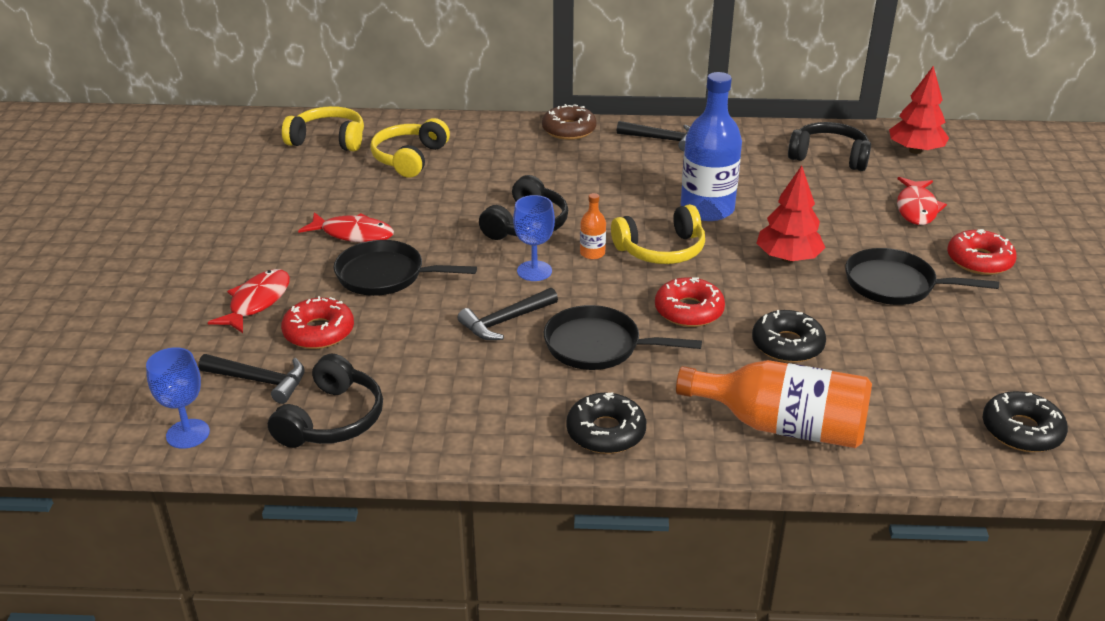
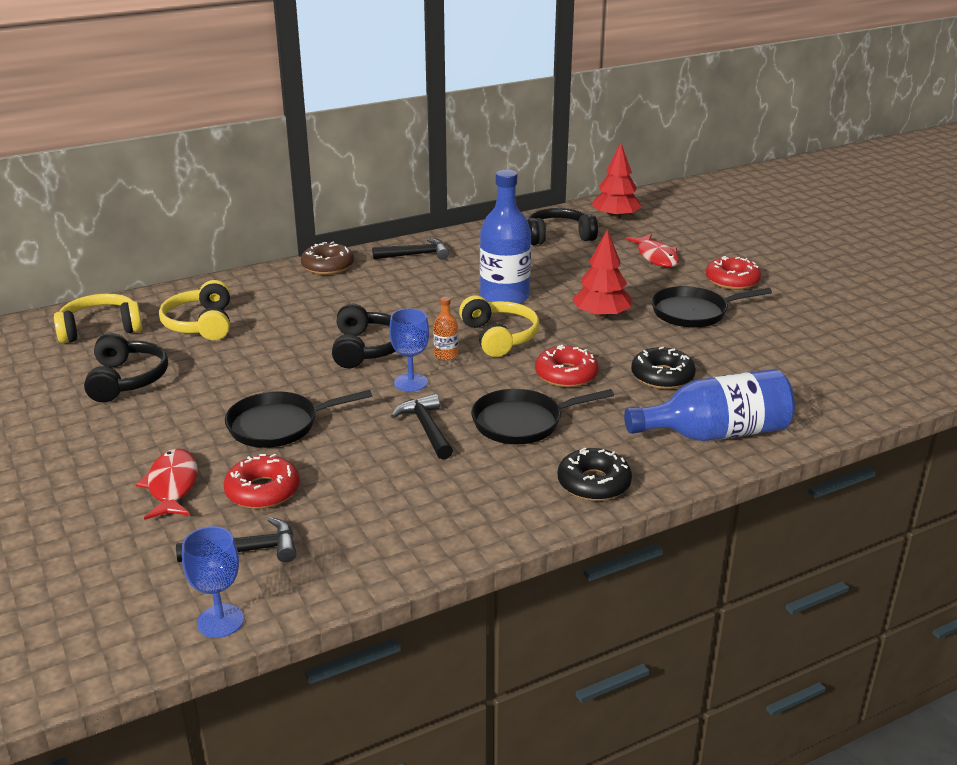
camera: 30 degrees left, 5 degrees down
black headphones [268,354,383,448] -> black headphones moved to [84,333,168,402]
red fish [298,212,394,243] -> none
black hammer [458,288,558,340] -> black hammer turned 135 degrees clockwise [391,394,453,460]
yellow headphones [611,204,705,264] -> yellow headphones turned 60 degrees counterclockwise [459,295,539,357]
orange bottle [676,360,872,448] -> blue bottle [624,369,795,441]
black donut [983,391,1068,452] -> none

